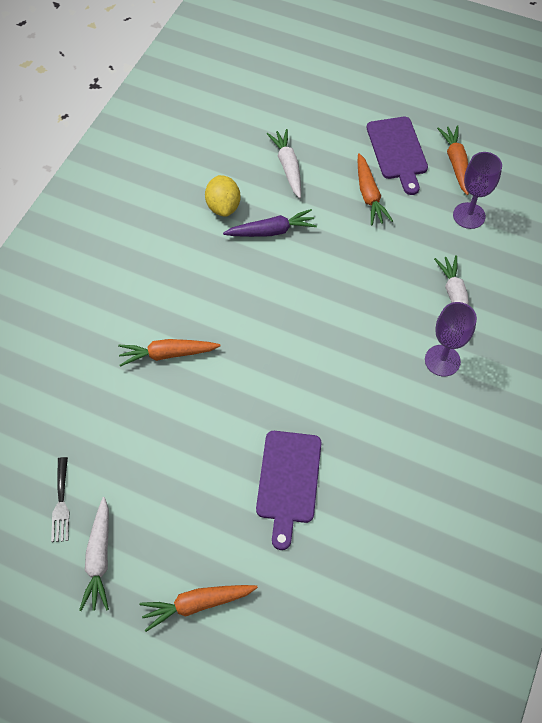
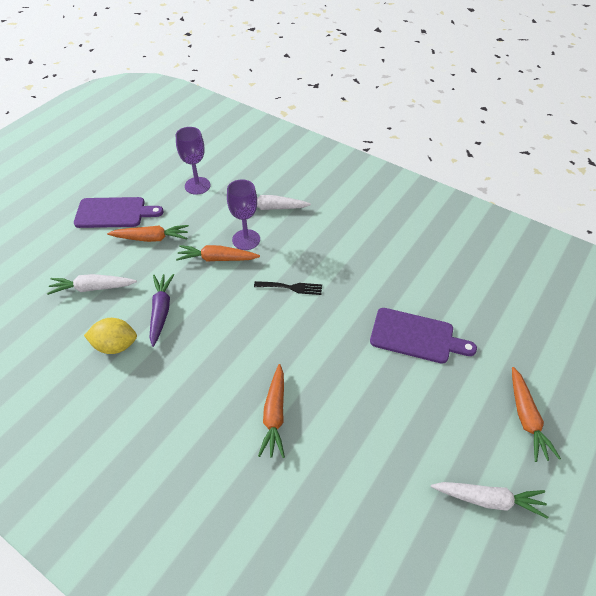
camera: 80 degrees left, 10 degrees down
black fork [51,457,69,542] -> black fork moved to [254,281,322,295]
purple goblet [425,302,477,377] -> purple goblet moved to [227,179,260,250]
orange carrot [437,125,469,195] -> orange carrot moved to [176,245,260,262]

